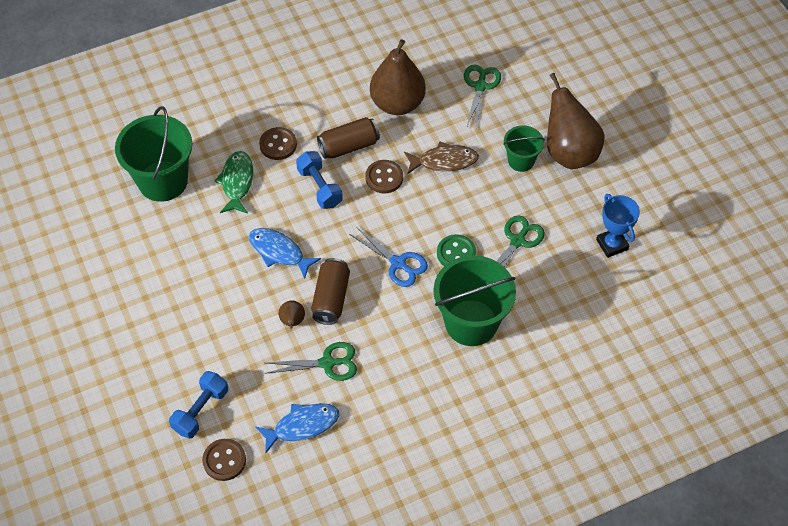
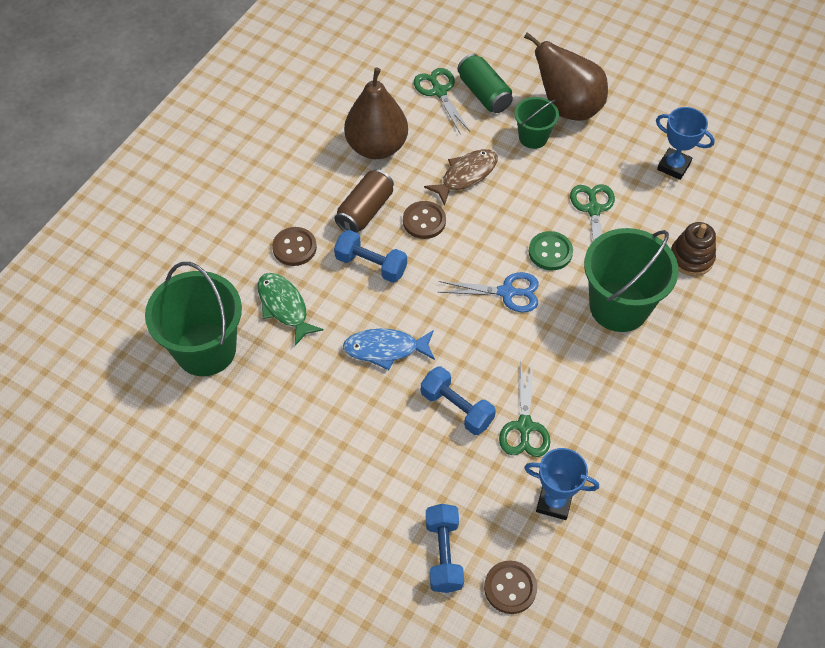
camera: 35 degrees left, 0 degrees up
blue fish [255,403,339,453] -> blue trophy [524,448,599,520]
green scissors [265,342,357,381] -> green scissors turned 135 degrees clockwise [499,362,550,457]
brown pear [279,301,305,329] -> blue dumbbell [421,366,496,435]
brown can [311,258,350,325] -> none
none -> green can [457,54,513,113]
none -> brown stacking toy [671,222,716,276]

